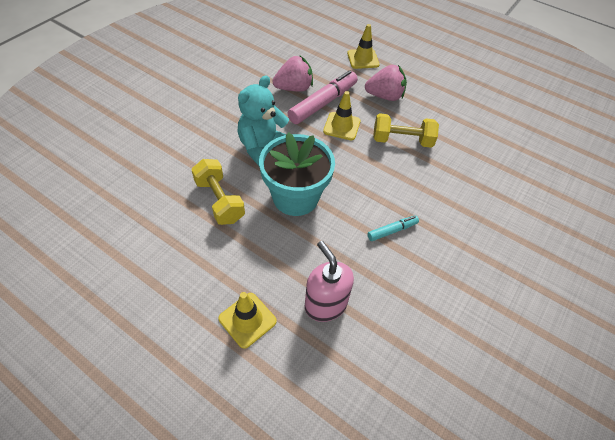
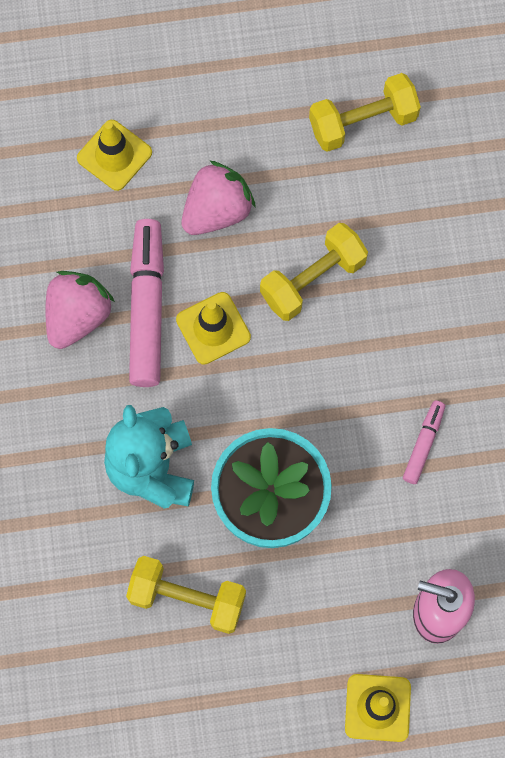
camera: 40 degrees left, 20 degrees up
turquoise marker [367,216,419,241] -> pink marker [403,401,445,484]
none -> yellow dumbbell [309,73,421,152]

